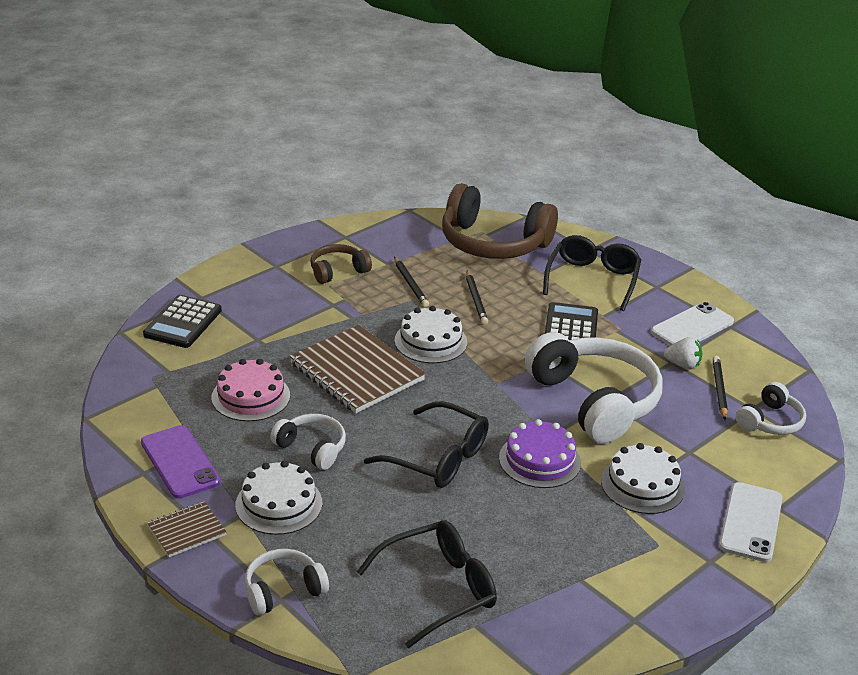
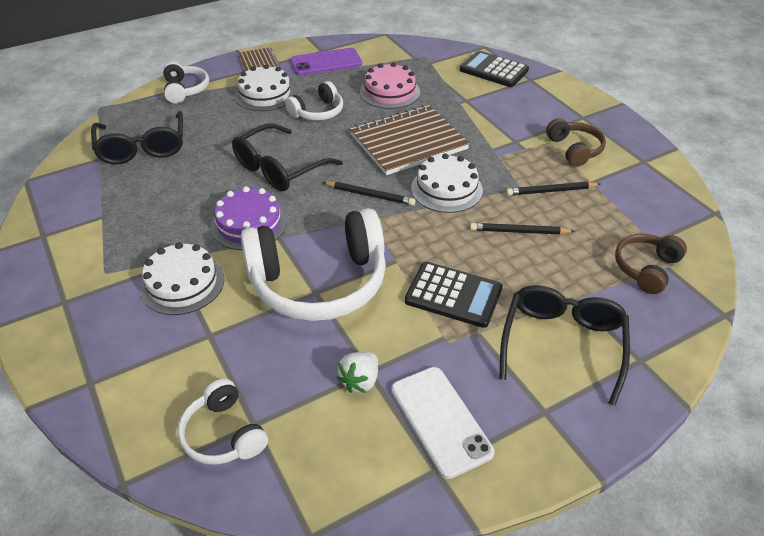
camera: 105 degrees right, 10 degrees up
brown headphones [442,183,558,259] -> brown headphones [615,234,687,294], size x0.50
black glasses [543,235,641,311] -> black glasses turned 105 degrees counterclockwise [499,285,630,406]
black pencil [712,356,728,420] -> black pencil moved to [322,182,416,206]
white phone [719,482,782,562] -> none

